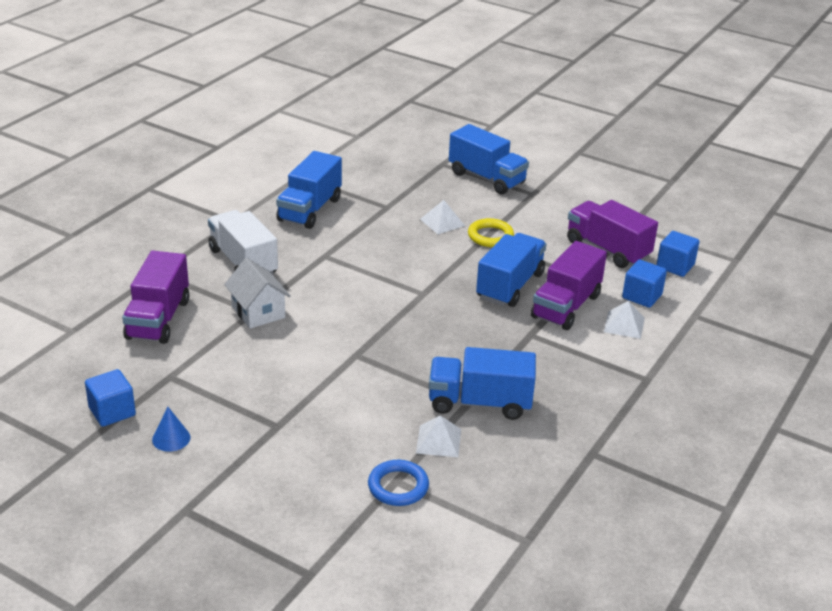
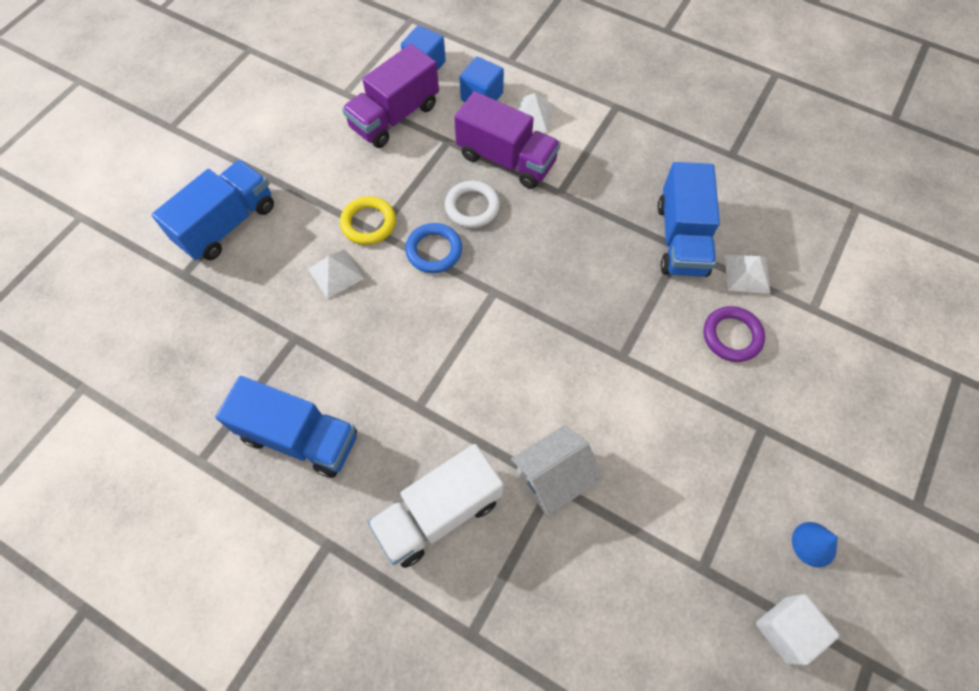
camera: 90 degrees left, 30 degrees up
blue cube [85,369,136,427] -> white cube [756,594,839,665]
purple truck [122,251,189,344] -> none
blue ring [368,460,429,506] -> blue ring moved to [405,223,462,273]
blue truck [476,233,546,307] -> white ring [445,181,500,228]
none -> purple ring [703,306,765,362]

